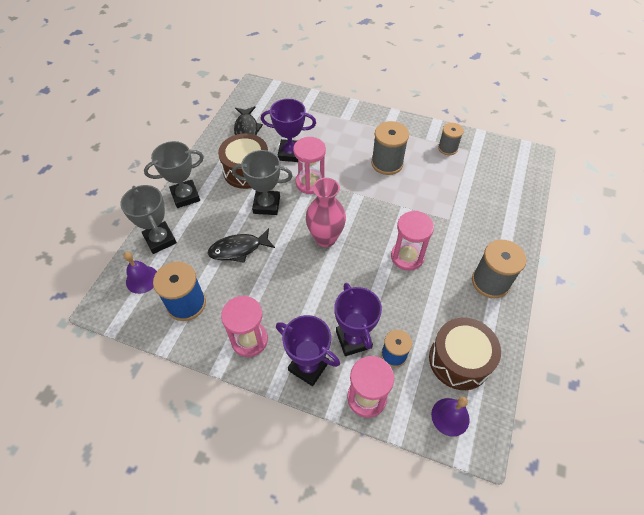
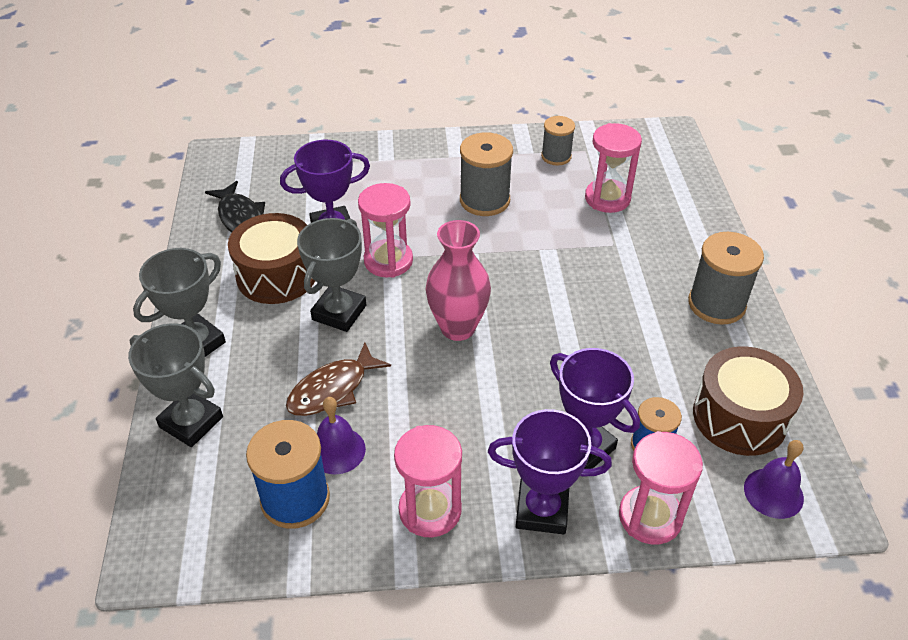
camera: 25 degrees left, 10 degrees down
purple bell [124,252,157,294] -> purple bell moved to [317,397,366,475]
black fish [208,228,275,263] -> brown fish [286,343,391,416]
grey trophy [232,150,293,215] -> grey trophy turned 45 degrees counterclockwise [297,218,366,332]
pink hourglass [391,211,434,271] -> pink hourglass moved to [585,123,642,213]

